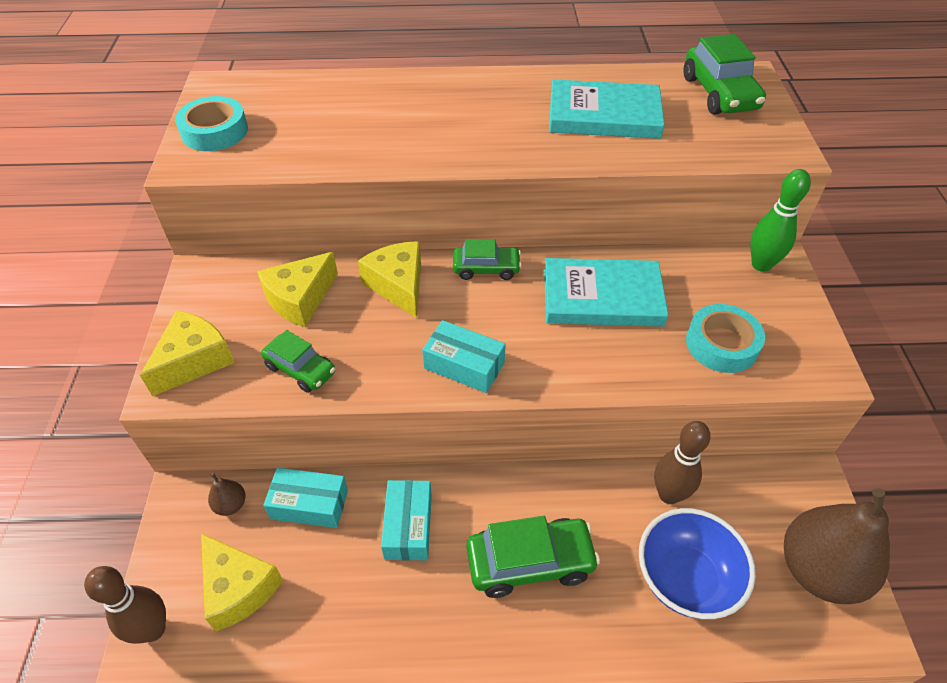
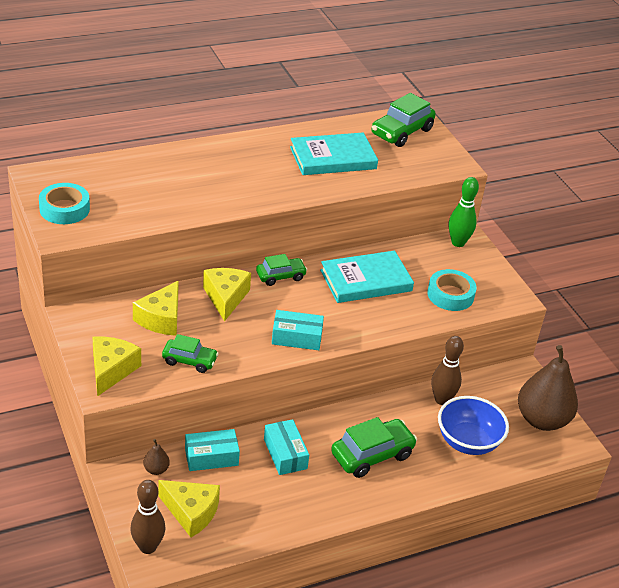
camera: 25 degrees left, 10 degrees down
yellow cheese [358,241,421,318] -> yellow cheese turned 45 degrees clockwise [203,268,251,322]
green car [683,34,766,115] -> green car turned 75 degrees clockwise [371,93,436,147]

